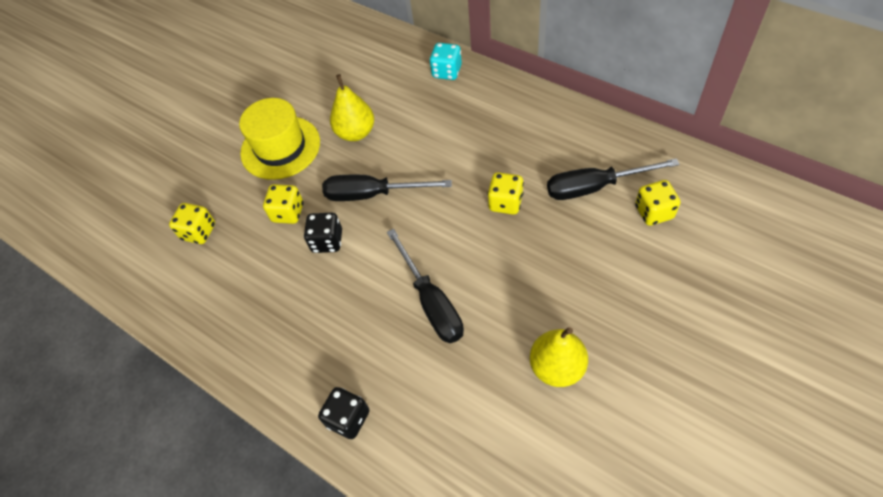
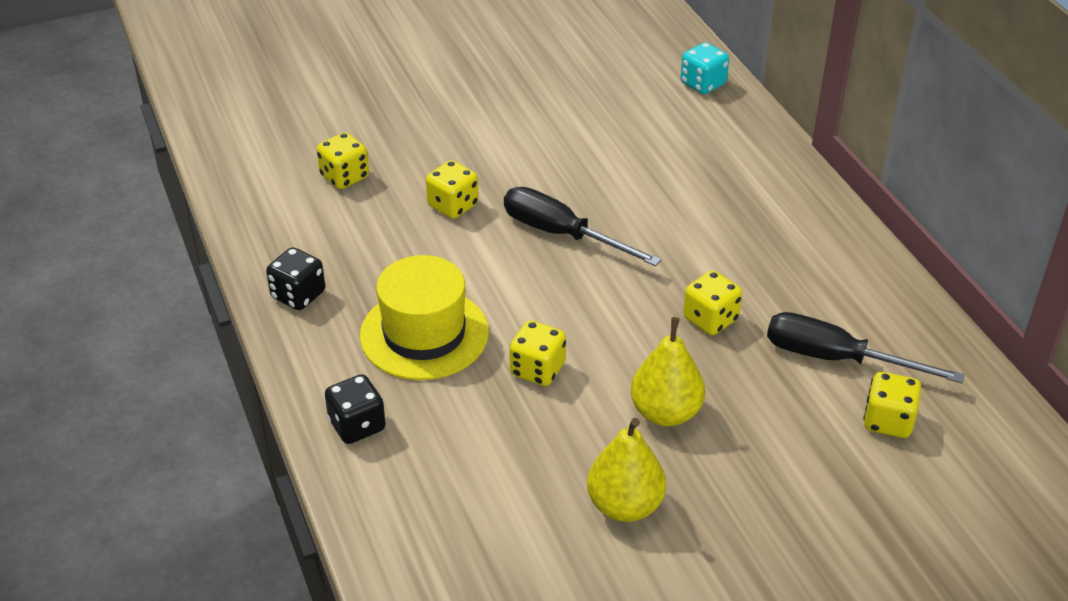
camera: 25 degrees right, 15 degrees down
yellow hat [239,98,320,180] -> yellow hat moved to [360,255,489,380]
black dice [304,213,342,253] -> black dice moved to [266,247,325,310]
yellow pear [330,74,374,141] -> yellow pear moved to [631,317,705,426]
black screwdriver [387,229,464,343] -> yellow dice [509,320,566,386]
turquoise dice [429,43,462,80] -> turquoise dice moved to [681,42,729,94]

